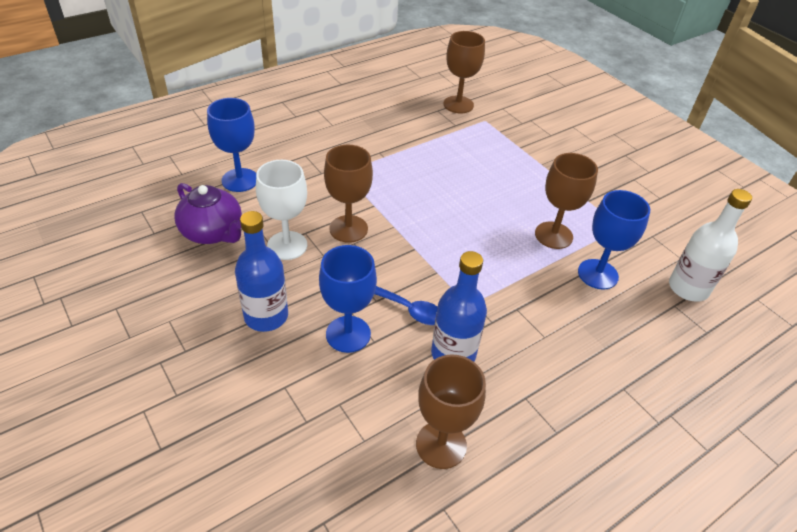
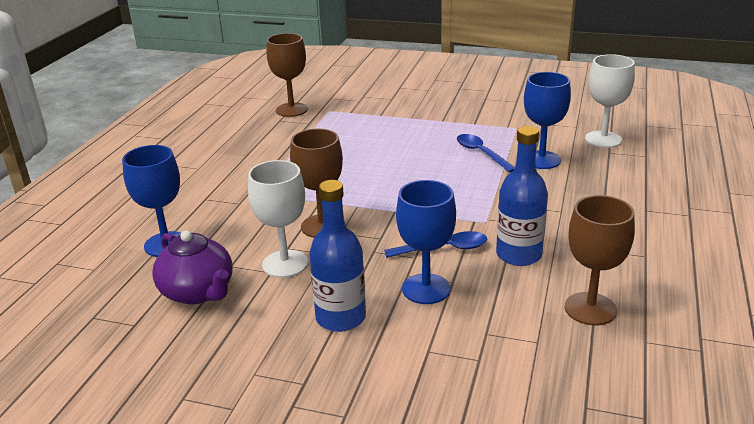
camera: 35 degrees left, 15 degrees down
purple teapot [174,183,242,244] -> purple teapot turned 45 degrees clockwise [152,230,232,304]
brown goblet [535,153,598,249] -> blue spoon [457,134,515,173]
white bottle [669,189,752,302] -> white goblet [585,54,635,148]

